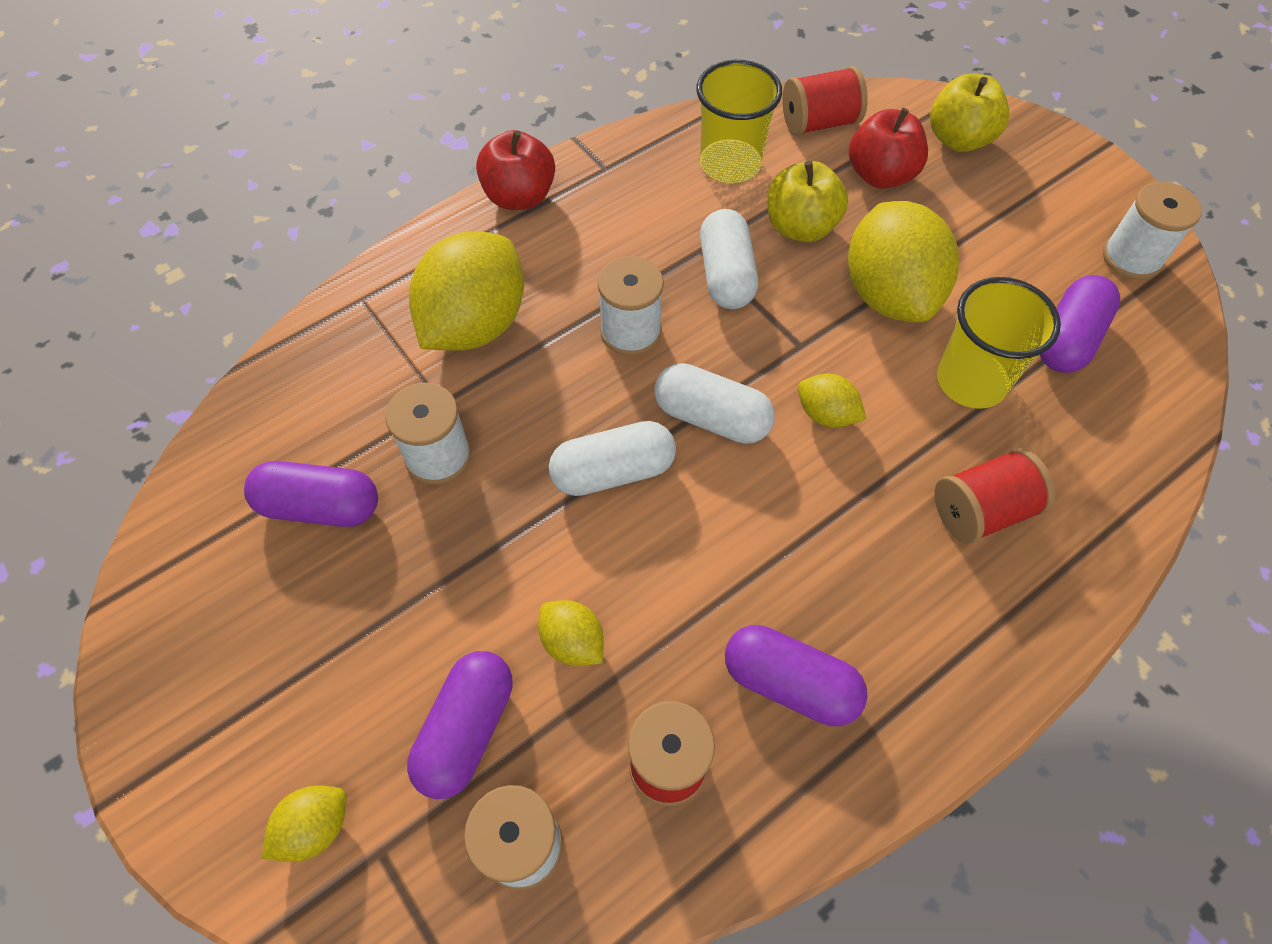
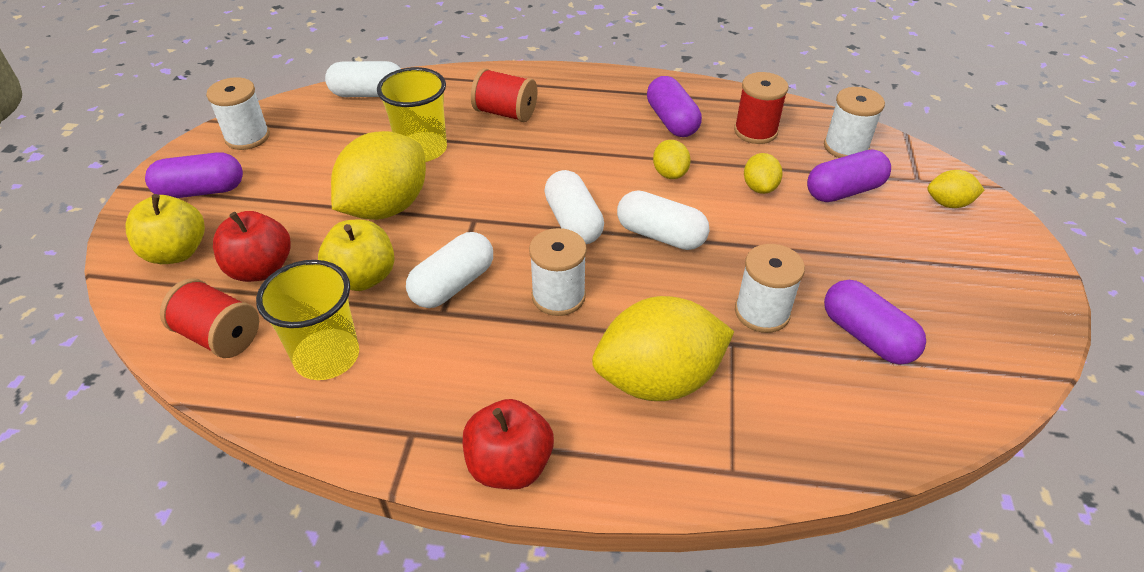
camera: 135 degrees left, 15 degrees down
yellow lemon [798,374,866,428] -> yellow lemon moved to [653,140,691,179]
purple capsule [1040,275,1120,373] -> purple capsule moved to [145,152,243,198]
none -> white capsule [325,61,401,97]

